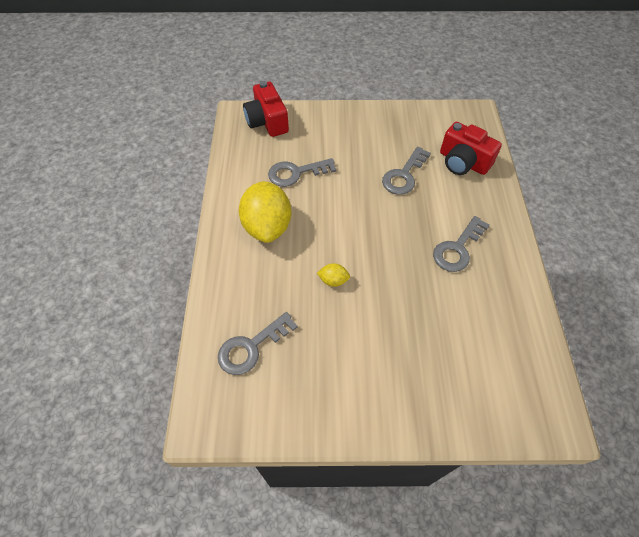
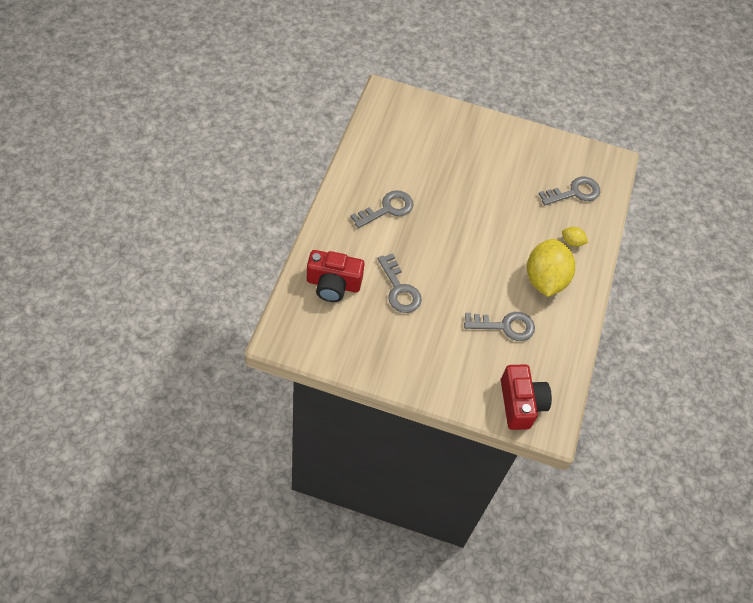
camera: 170 degrees left, 0 degrees up
yellow lemon [317,263,350,287] -> yellow lemon moved to [562,227,588,247]
grey key [382,147,431,195] -> grey key turned 105 degrees clockwise [377,253,422,313]
red camera [440,122,502,175] -> red camera turned 135 degrees clockwise [307,250,365,302]

